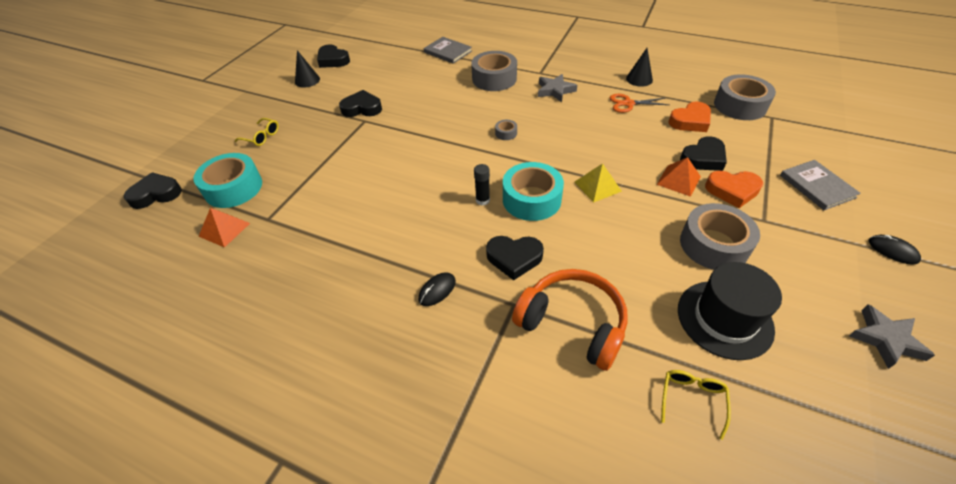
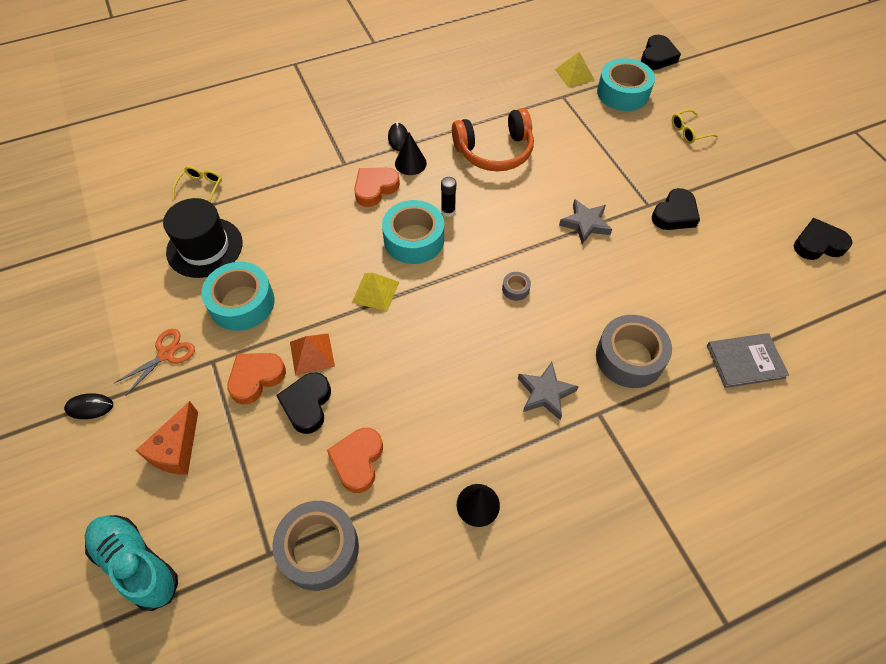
camera: 130 degrees right, 10 degrees up
orange pyramid [198,208,250,248] -> yellow pyramid [555,52,595,88]
black cone [295,50,320,88] -> black cone moved to [395,132,427,175]
black heart [486,236,544,280] -> orange heart [354,167,400,207]
orange headphones [512,269,628,371] -> orange headphones moved to [452,108,534,171]
orange scissors [610,94,669,113] -> orange scissors moved to [113,329,195,396]
yellow glasses [661,370,731,440] -> yellow glasses turned 135 degrees counterclockwise [172,166,222,202]
grey tape [680,203,760,270] -> turquoise tape [201,262,274,331]
grey book [780,160,861,210] -> orange cheese [135,401,198,475]
grey star [849,304,935,369] -> grey star moved to [559,199,612,244]
none -> turquoise shoe [85,515,178,611]

